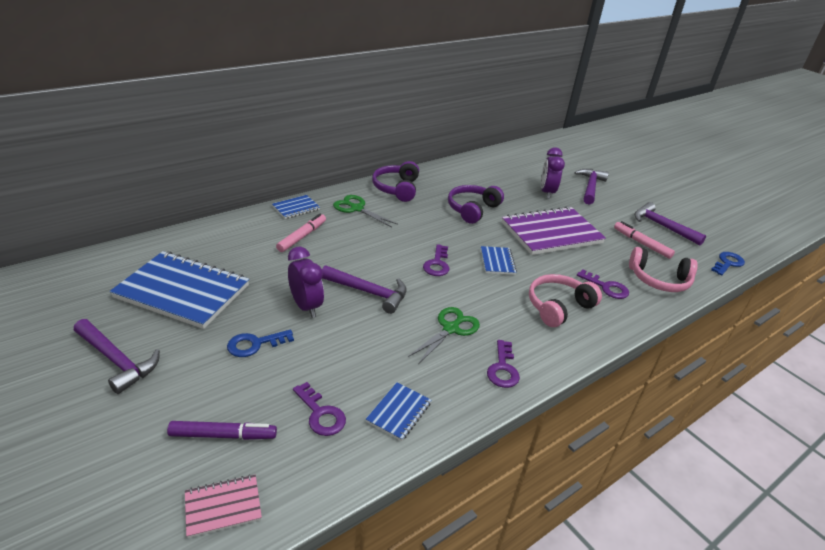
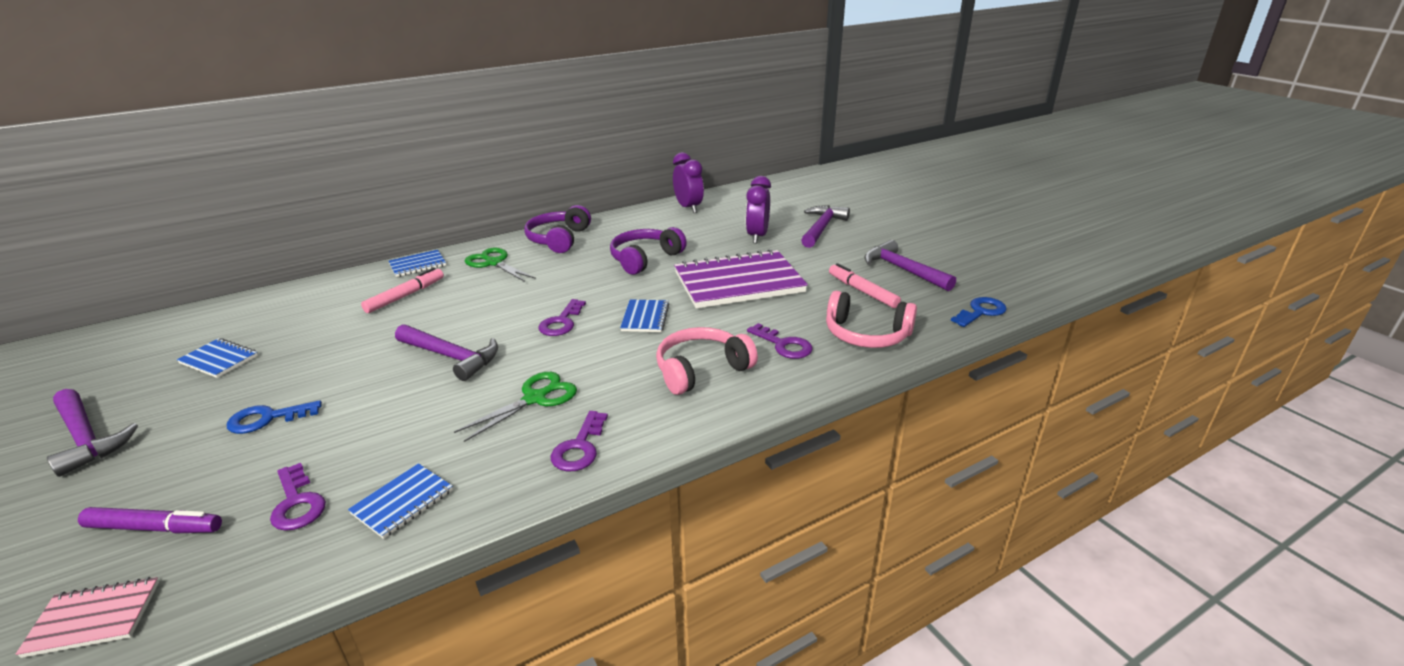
camera: 10 degrees right, 5 degrees down
blue notebook [110,251,249,329] -> blue notebook [177,338,258,378], size x0.46
purple clock [288,247,324,318] -> purple clock moved to [673,152,704,213]

